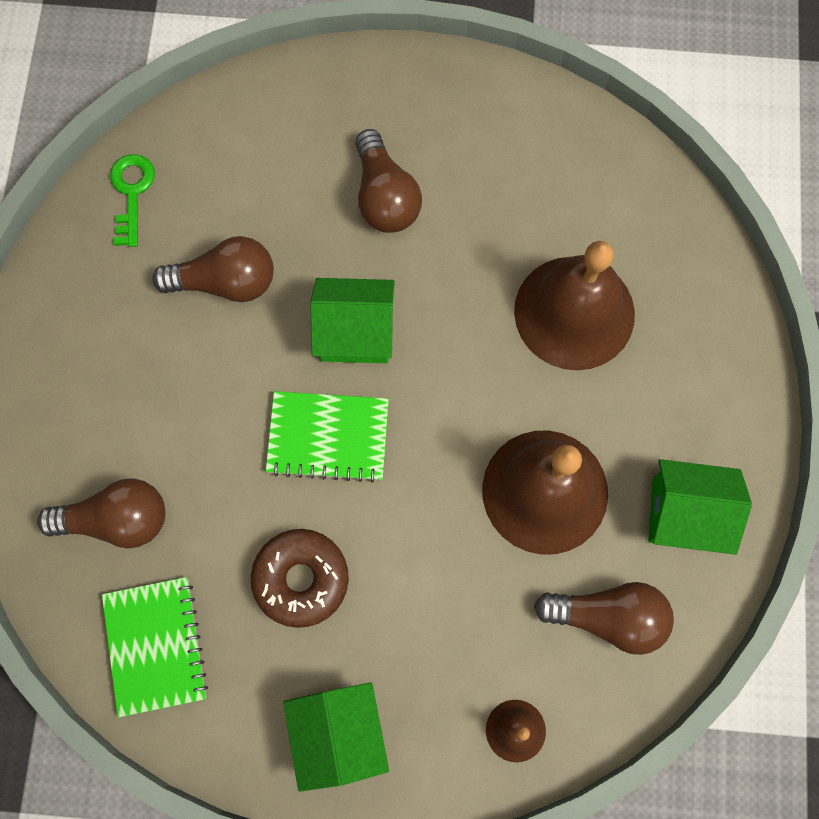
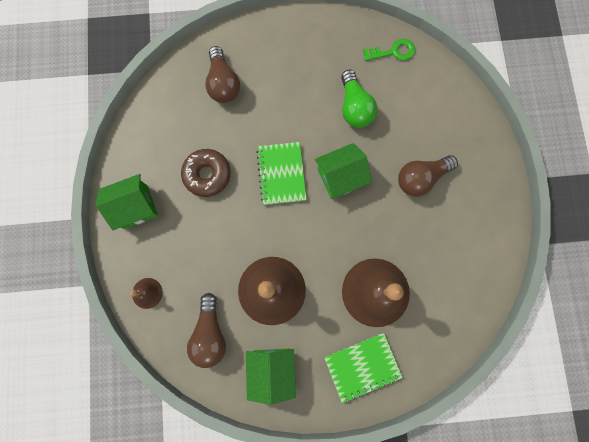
camera: 80 degrees right, 5 degrees up
green notebook [102,577,208,718] -> green notebook moved to [324,333,403,403]
brown light bulb [152,236,274,302] -> green light bulb [341,70,377,128]
green house [310,278,395,363] -> green house turned 75 degrees clockwise [315,143,372,199]

